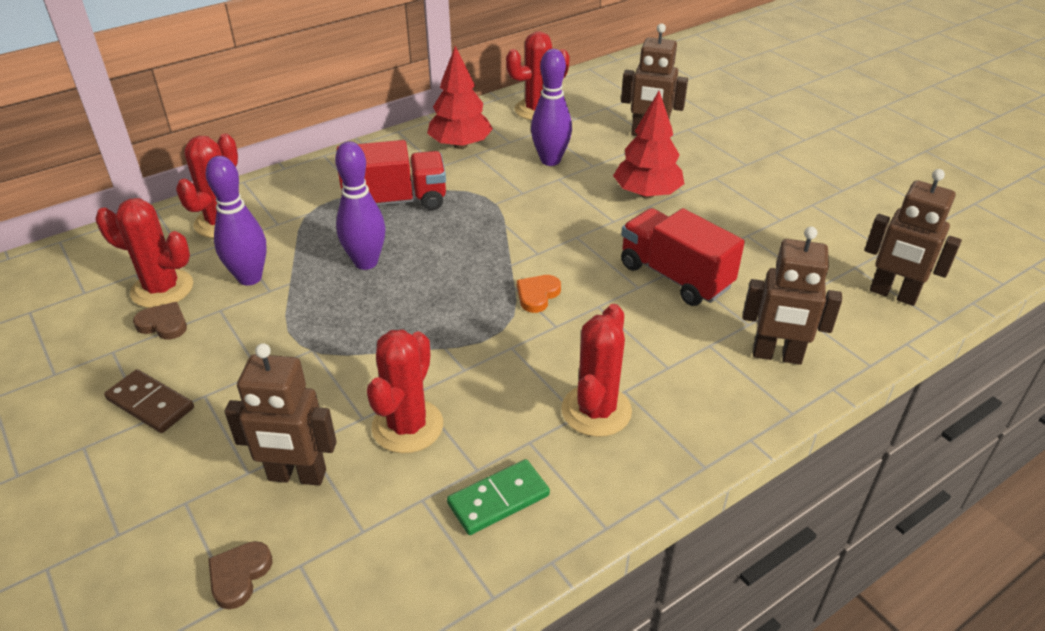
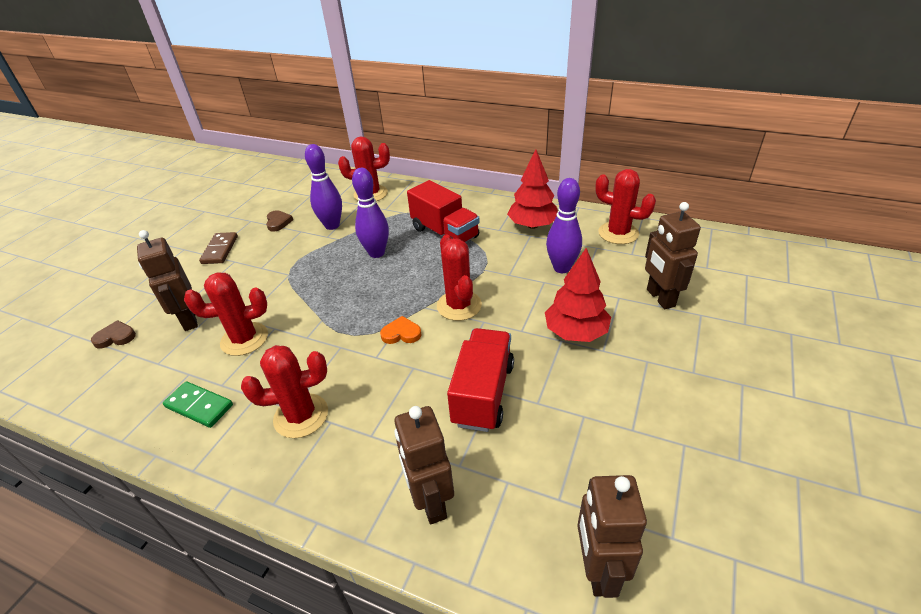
camera: 60 degrees right, 0 degrees up
red cactus [96,198,193,308] -> red cactus moved to [437,235,482,321]

